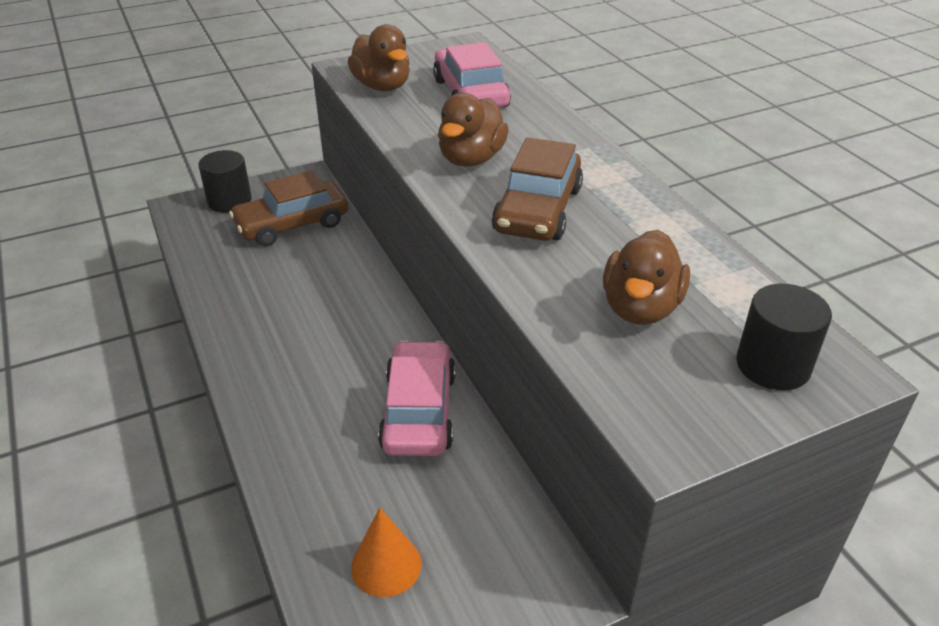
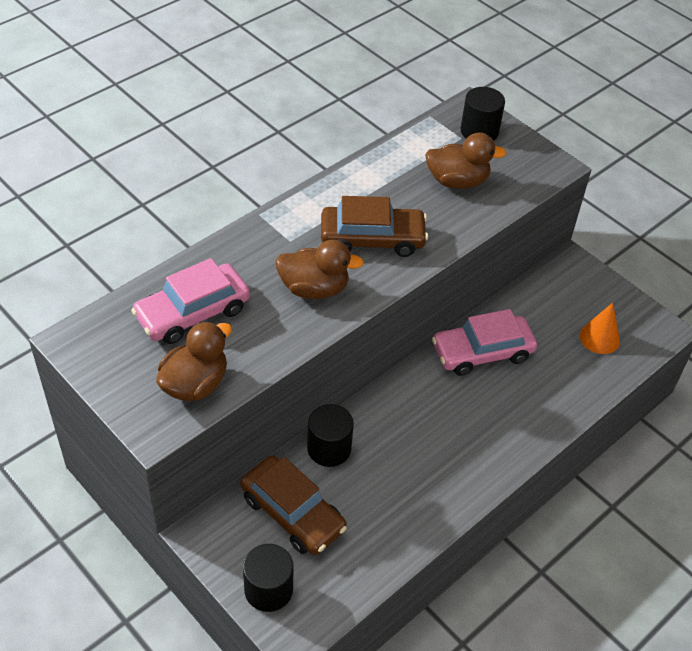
camera: 110 degrees left, 10 degrees up
none -> black cylinder [307,404,354,467]

